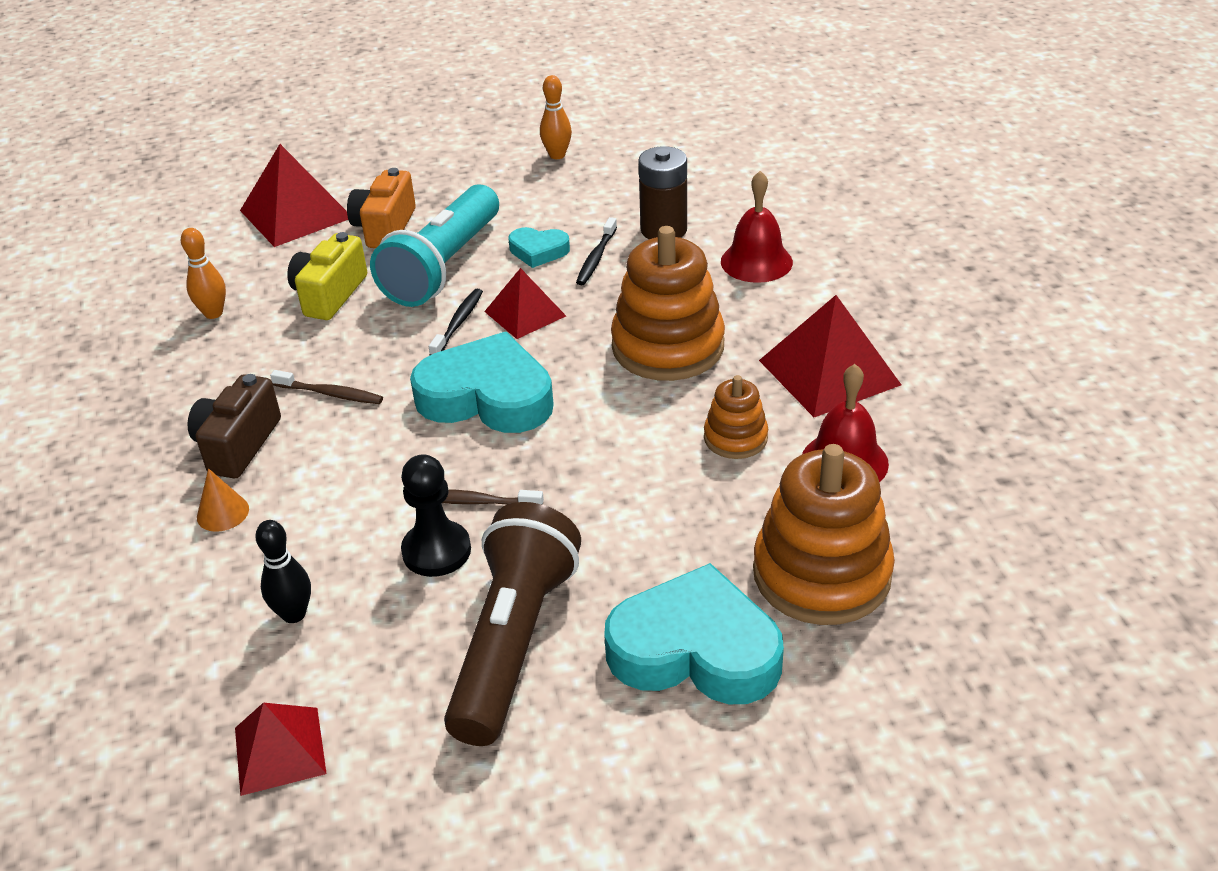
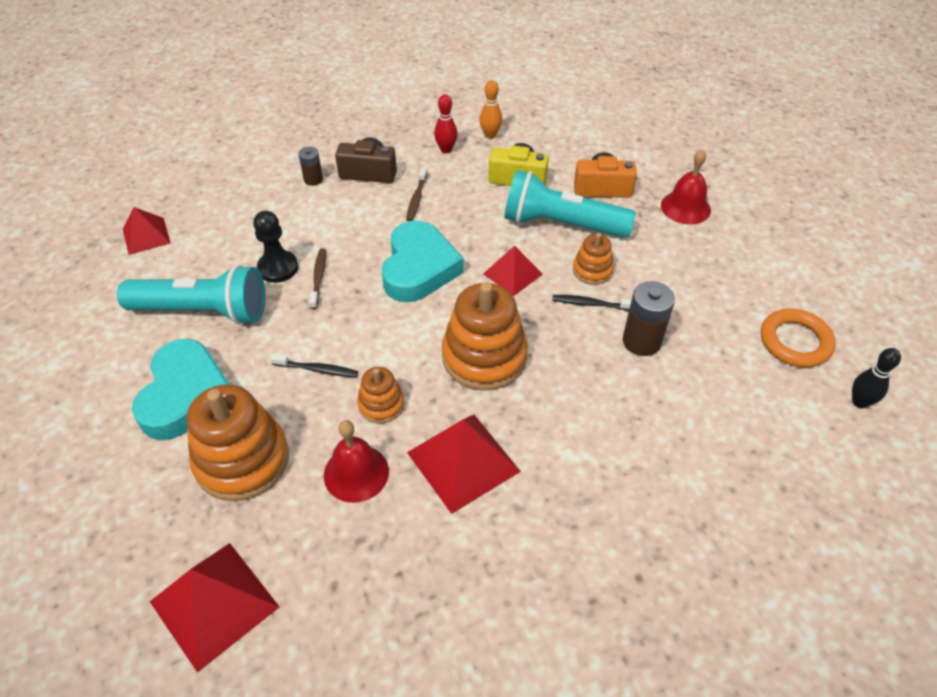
camera: 80 degrees right, 10 degrees up
orange cone [197,468,249,532] -> brown battery [298,147,323,186]
red pyramid [240,144,348,247] -> red pyramid moved to [150,543,279,673]
black bowling pin [255,520,311,623] -> black bowling pin moved to [852,348,901,408]
black toothbrush [429,289,483,355] -> black toothbrush moved to [270,354,358,378]
brown flashlight [444,502,581,746] -> turquoise flashlight [117,265,265,325]
turquoise heart [508,227,570,268] -> orange stacking toy [573,233,614,285]
orange bowling pin [540,75,572,159] -> none
red bell [721,171,793,283] -> red bell moved to [661,149,711,224]
none -> red bowling pin [434,94,458,153]
none -> orange ring [761,309,836,367]

